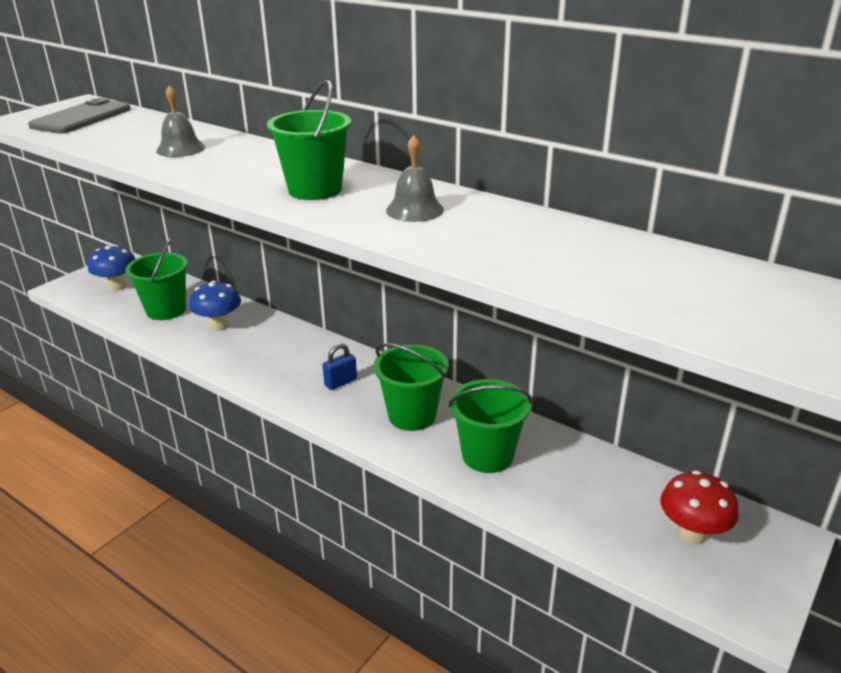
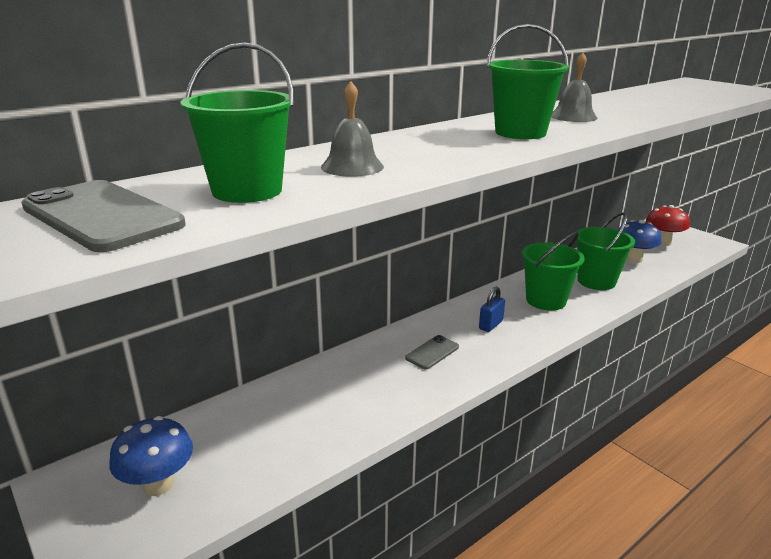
camera: 75 degrees left, 5 degrees down
green bucket [125,237,188,320] -> green bucket moved to [180,42,294,203]
blue mushroom [189,280,241,331] -> blue mushroom moved to [618,220,662,263]
blue padlock [323,343,357,390] -> blue padlock turned 60 degrees clockwise [479,287,505,332]
none -> grey phone [405,335,459,369]

